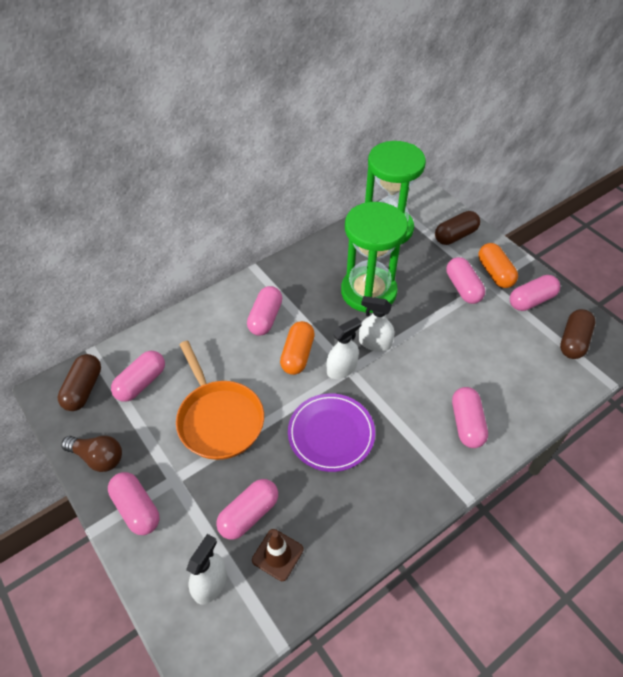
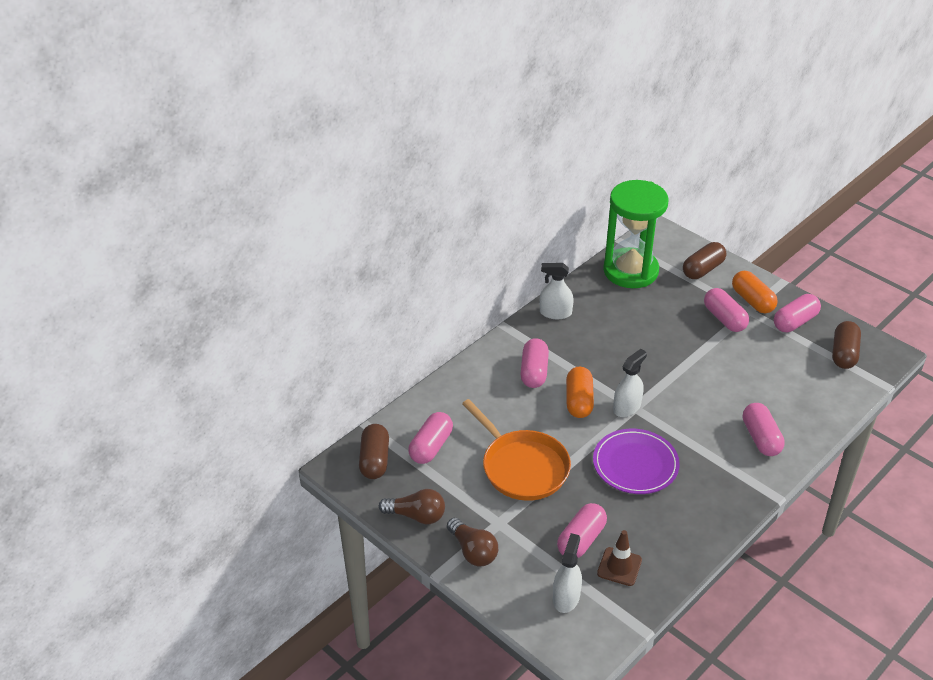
camera: 10 degrees left, 10 degrees down
pink capsule [108,472,160,535] -> brown light bulb [447,518,498,566]
green hourglass [341,202,408,313] -> none
white spray bottle [359,296,394,352] -> white spray bottle moved to [540,263,574,319]

